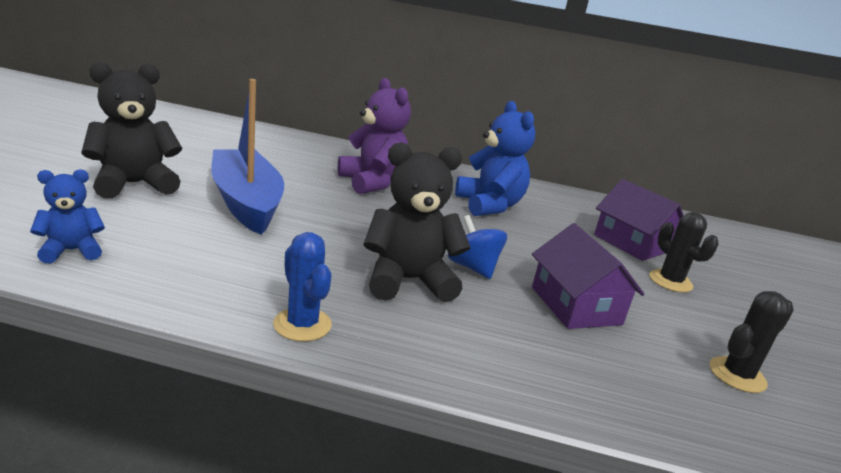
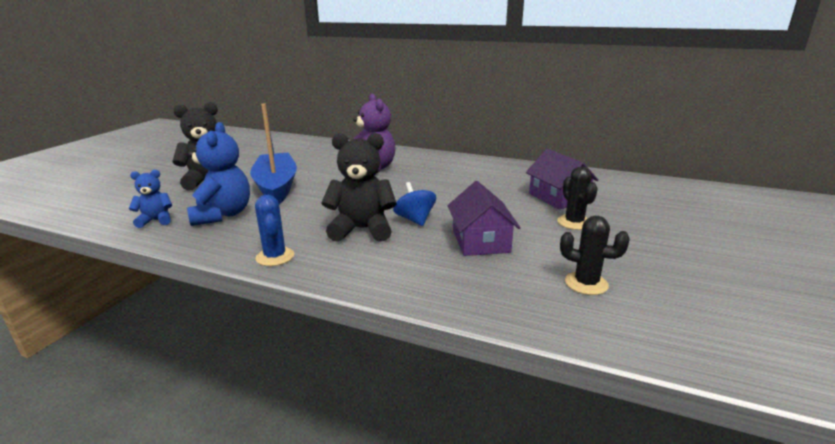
camera: 15 degrees right, 0 degrees up
blue teddy bear [455,101,535,216] -> blue teddy bear moved to [187,122,250,226]
black cactus [710,291,794,393] -> black cactus turned 45 degrees clockwise [560,216,630,295]

